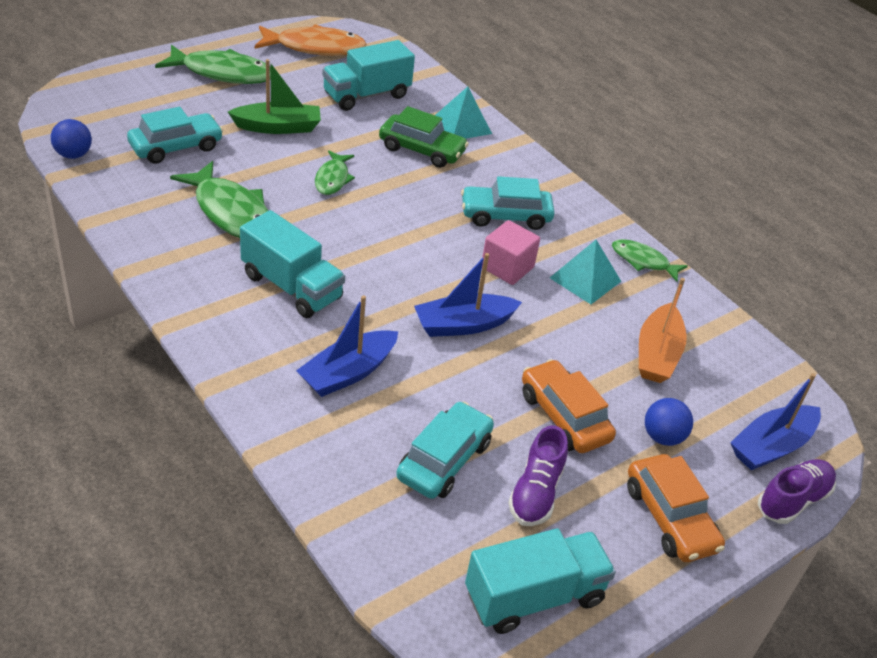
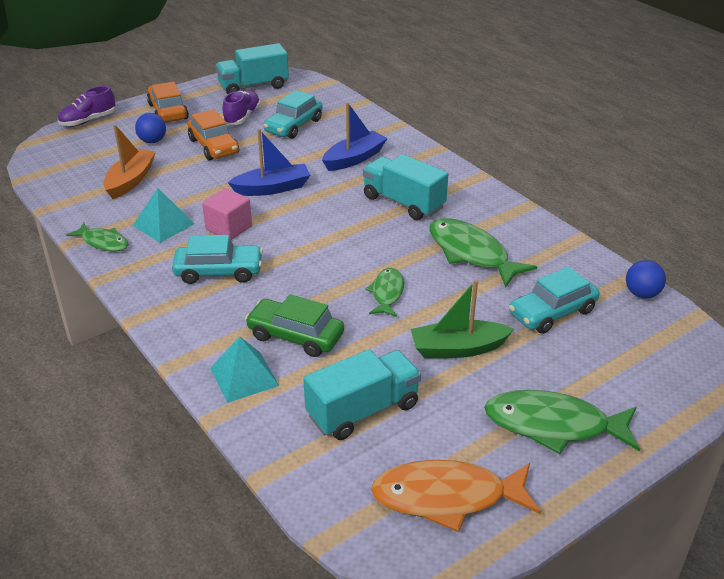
camera: 175 degrees left, 5 degrees down
blue boat [730,373,821,470] -> none

